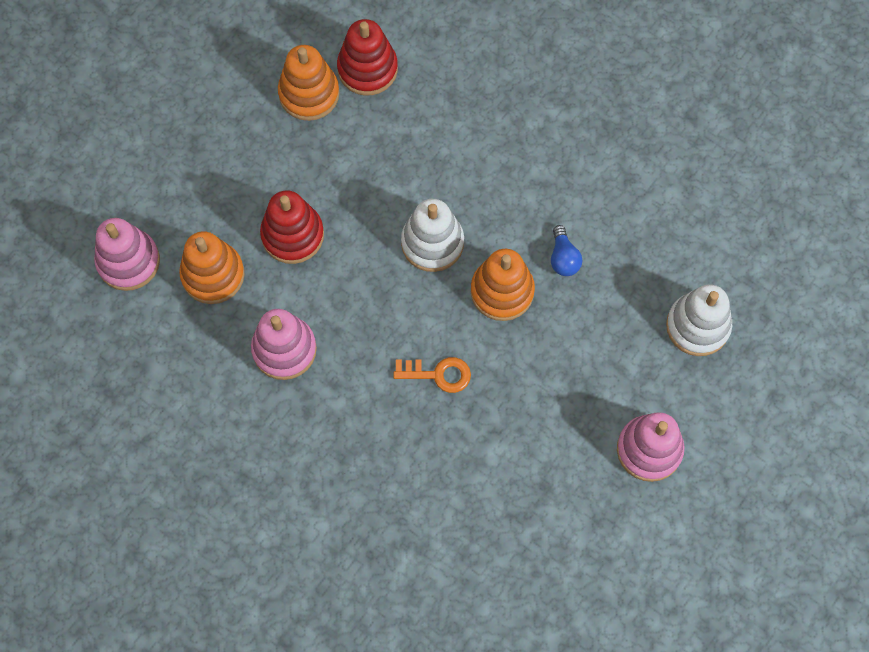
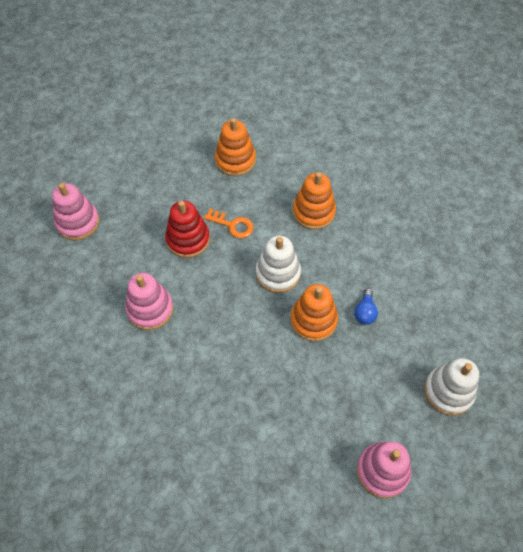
camera: 20 degrees right, 10 degrees down
orange stacking toy [179,231,245,304] -> orange stacking toy moved to [293,172,336,230]
red stacking toy [337,19,398,96] -> none
orange key [393,357,471,393] -> orange key moved to [204,208,254,238]

